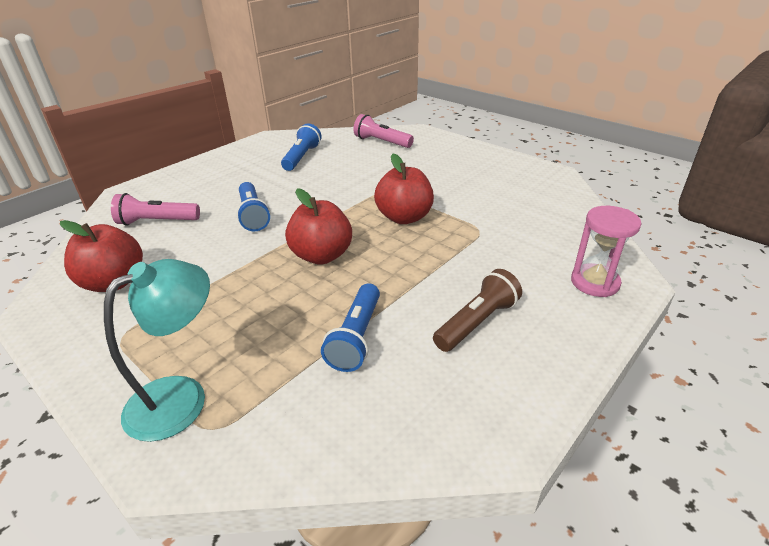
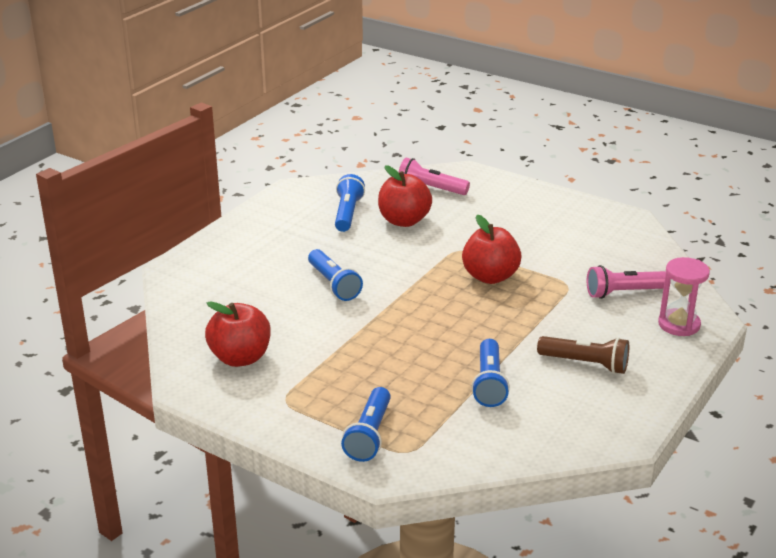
camera: 10 degrees left, 5 degrees down
turquoise lamp [104,259,210,442] -> blue flashlight [341,387,391,462]
pink flashlight [111,193,200,226] -> pink flashlight moved to [587,265,671,299]
red apple [285,188,352,265] -> red apple moved to [378,165,432,227]
brown flashlight [433,269,522,352] -> brown flashlight turned 75 degrees clockwise [537,336,629,374]

